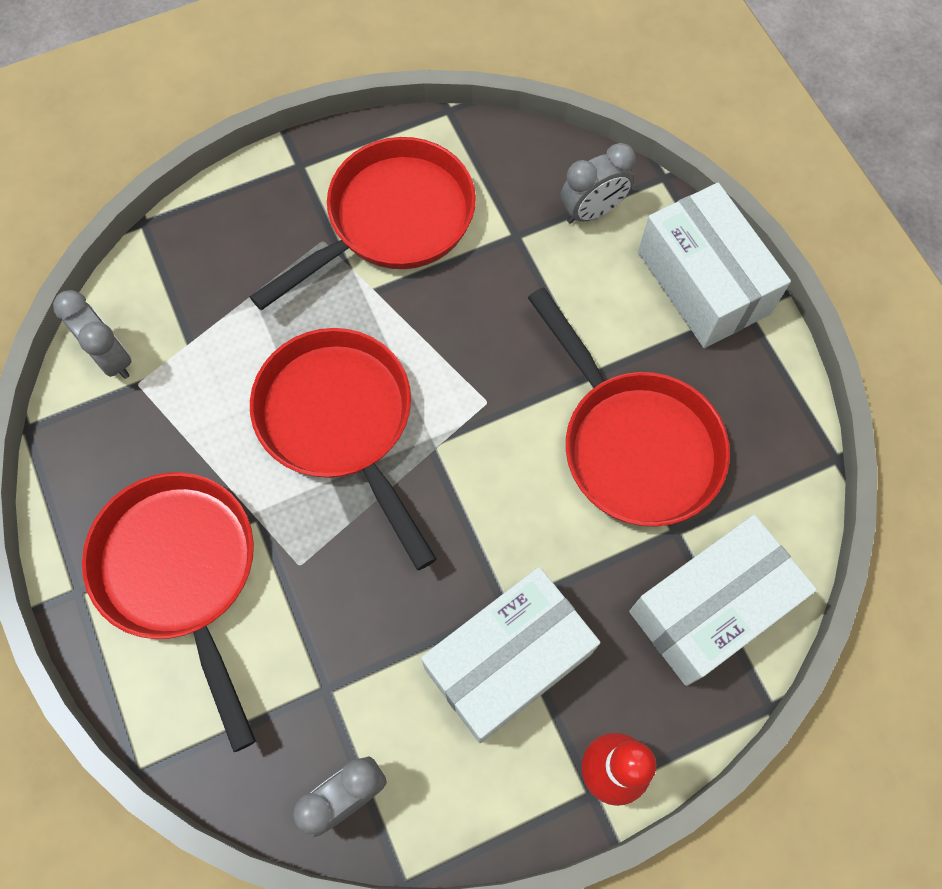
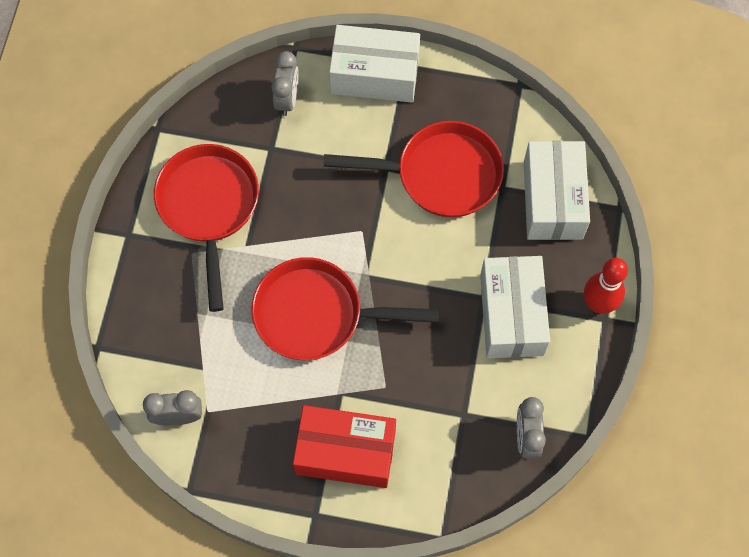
camera: 55 degrees left, 0 degrees up
red pan [82,472,256,752] -> red box [293,405,396,488]

